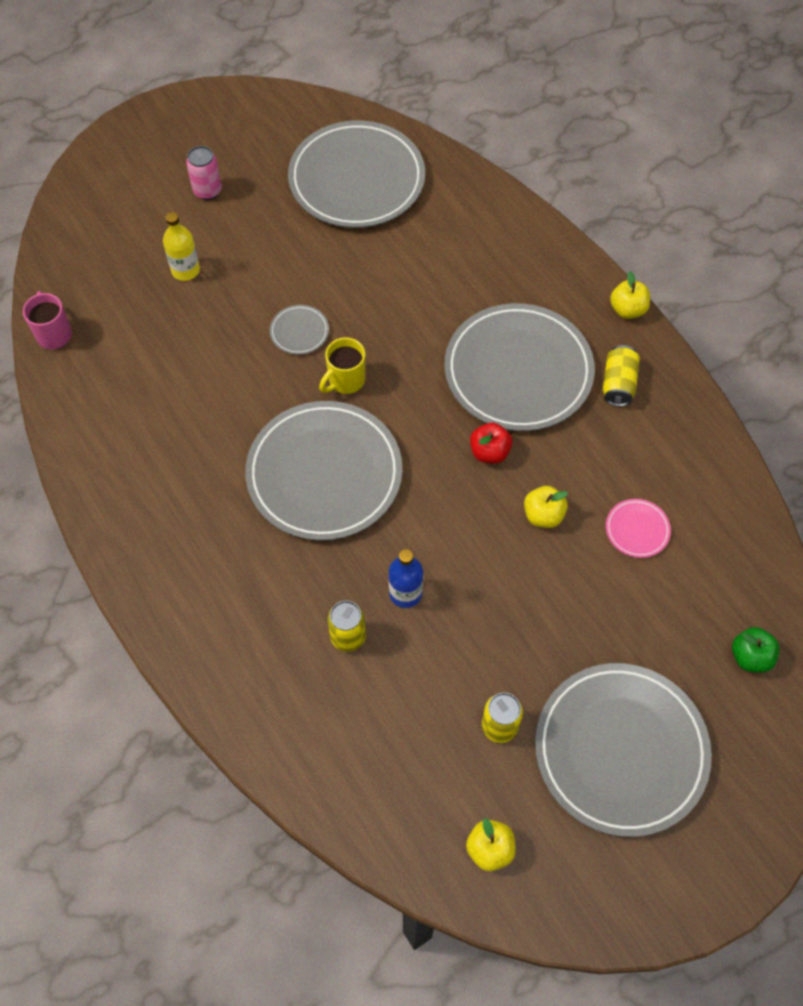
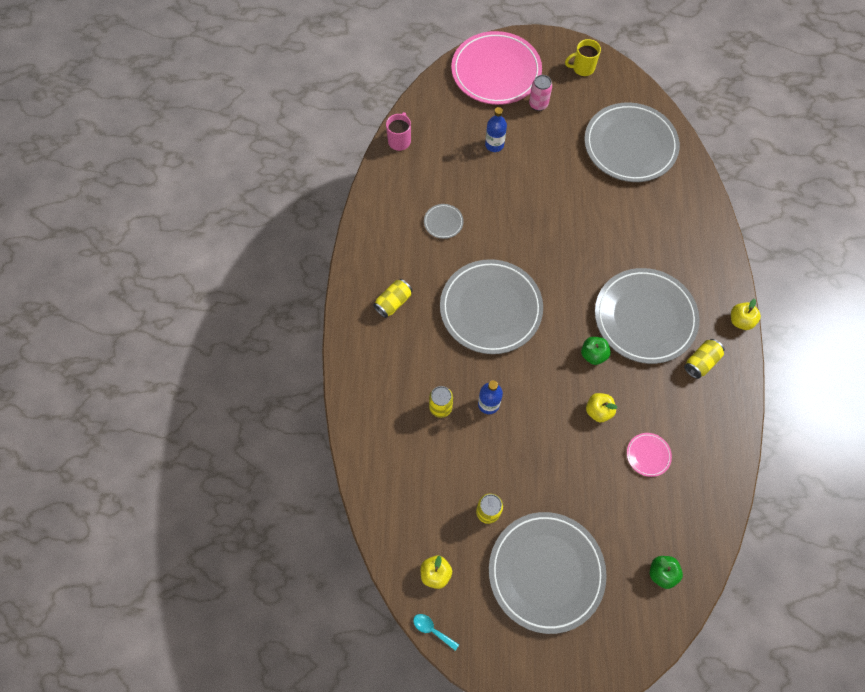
camera: 35 degrees right, 5 degrees up
yellow bottle [163,212,200,281] -> blue bottle [485,107,507,152]
grey plate [270,305,329,355] -> grey plate moved to [424,204,464,239]
yellow mug [319,337,365,394] -> yellow mug moved to [565,39,601,76]
red apple [470,423,512,464] -> green apple [581,337,611,365]
none -> yellow can [373,279,412,318]
none -> turquoise spoon [413,614,459,651]
none -> pink plate [451,31,542,105]

